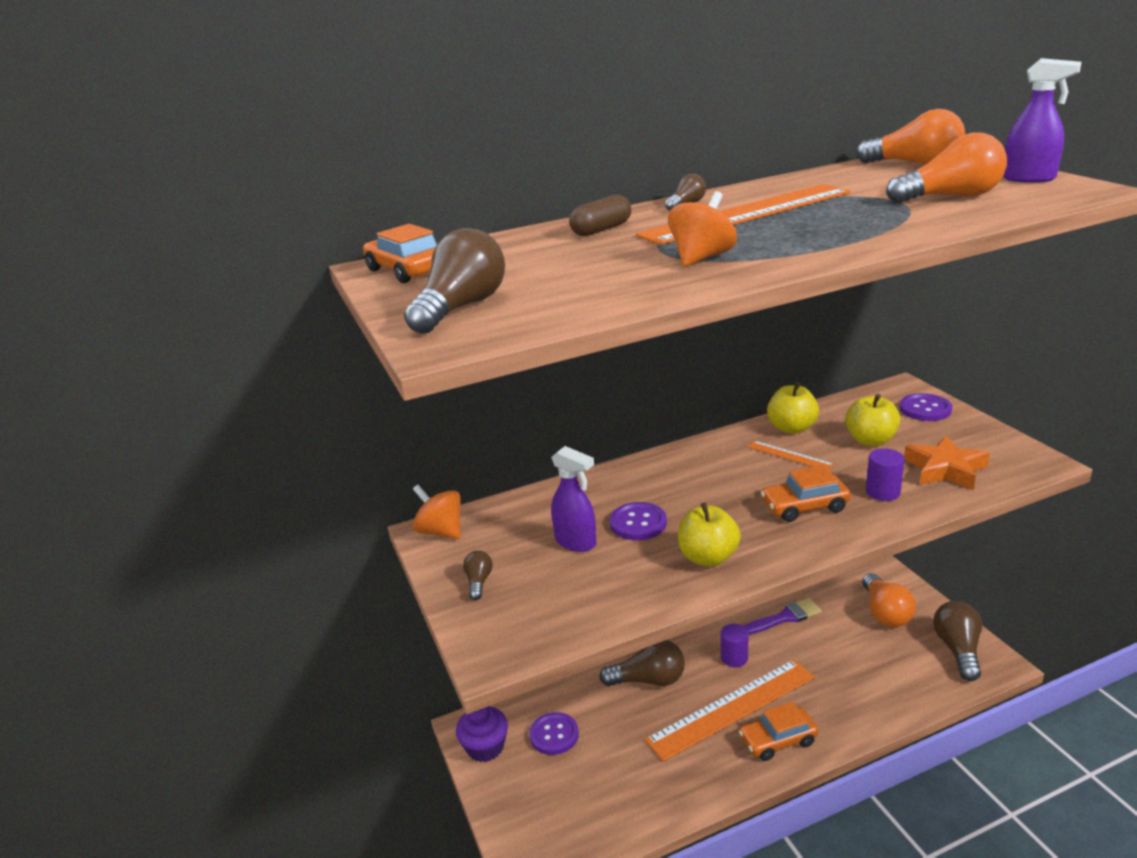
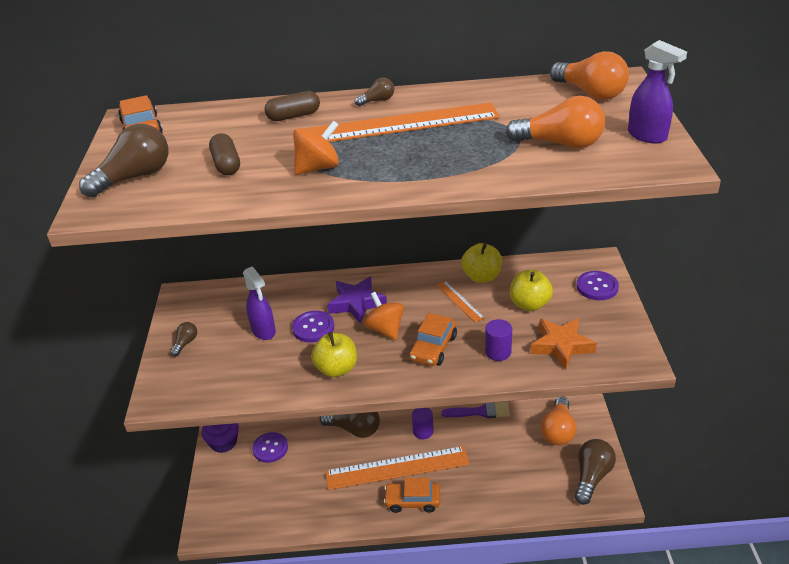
camera: 20 degrees right, 10 degrees up
orange spinning top [413,485,461,539] -> orange spinning top moved to [364,292,404,340]
orange car [761,465,851,522] -> orange car turned 75 degrees counterclockwise [409,313,457,366]
none -> brown capsule [209,133,240,175]
none -> purple star [327,277,387,323]

